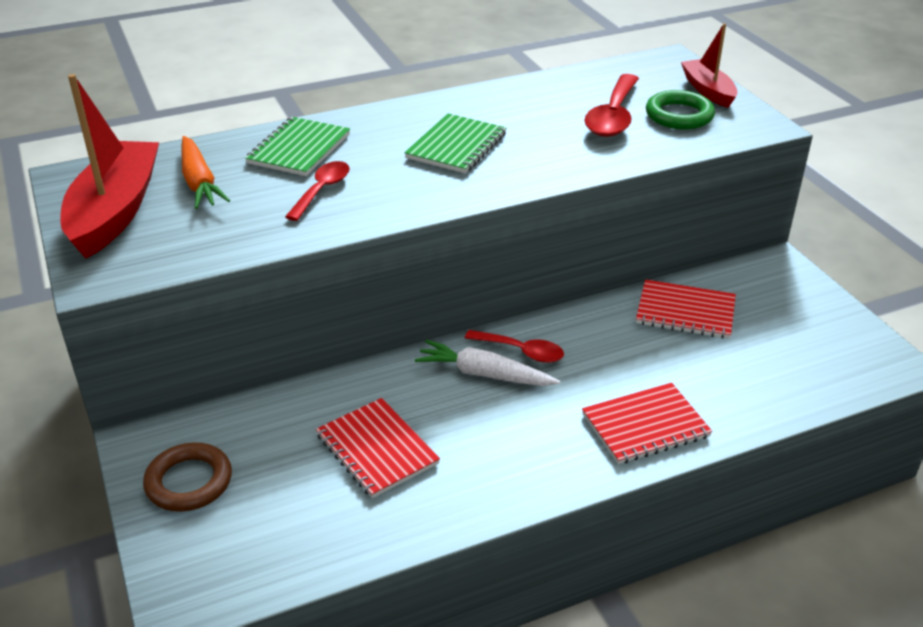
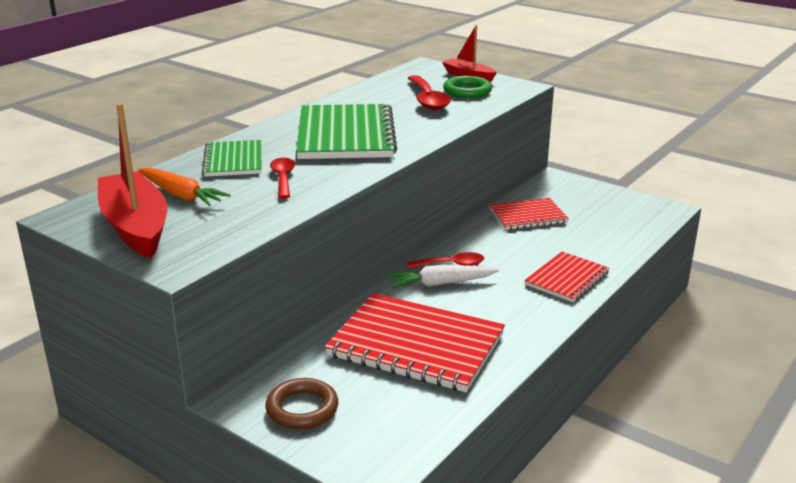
camera: 30 degrees left, 10 degrees down
red notebook [316,398,440,498] -> red notebook [325,293,505,392], size x1.77
green notebook [404,114,506,173] -> green notebook [296,104,397,159], size x1.77

